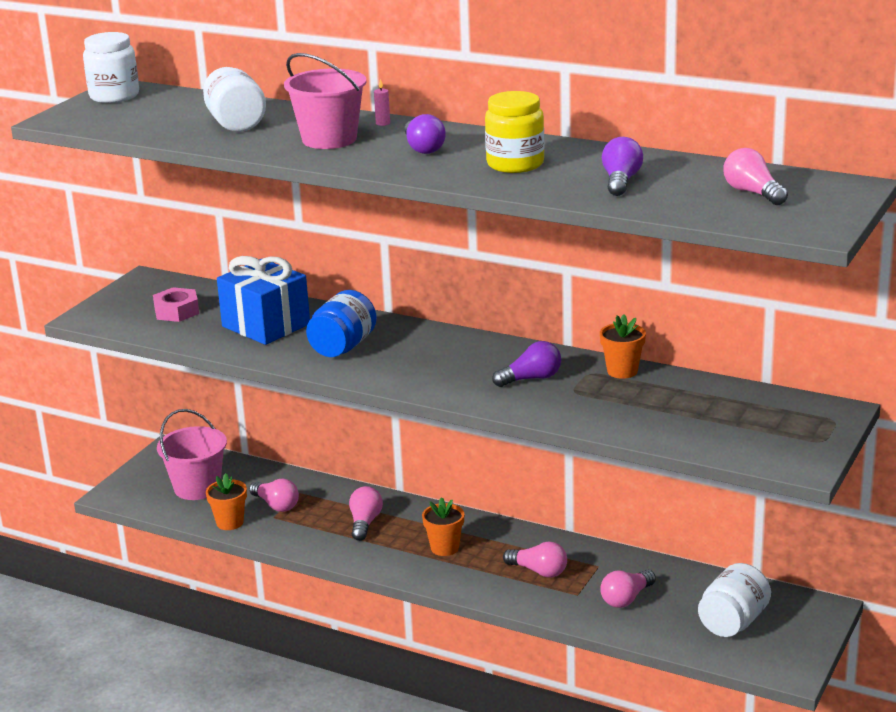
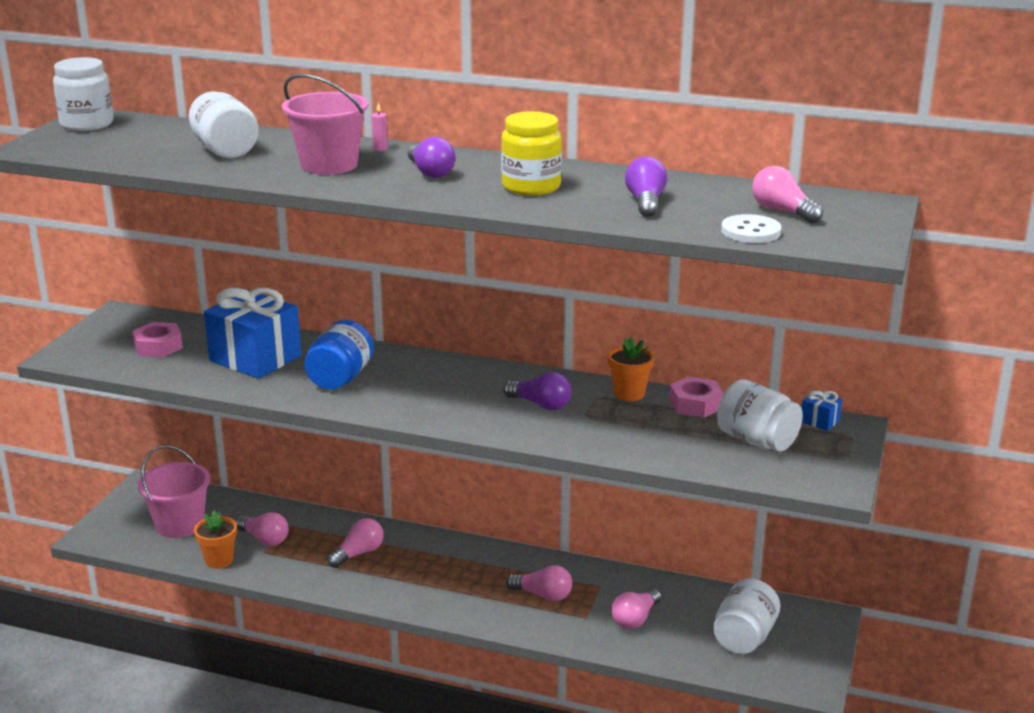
camera: 10 degrees left, 0 degrees up
pink light bulb [349,486,383,541] -> pink light bulb turned 45 degrees clockwise [328,518,384,568]
orange flower pot [422,497,464,556] -> none
purple light bulb [492,341,561,387] -> purple light bulb turned 60 degrees clockwise [503,372,572,410]
none -> pink nut [669,376,724,418]
none -> white jar [717,379,803,452]
none -> white button [721,214,781,243]
none -> blue gift [802,390,842,431]

